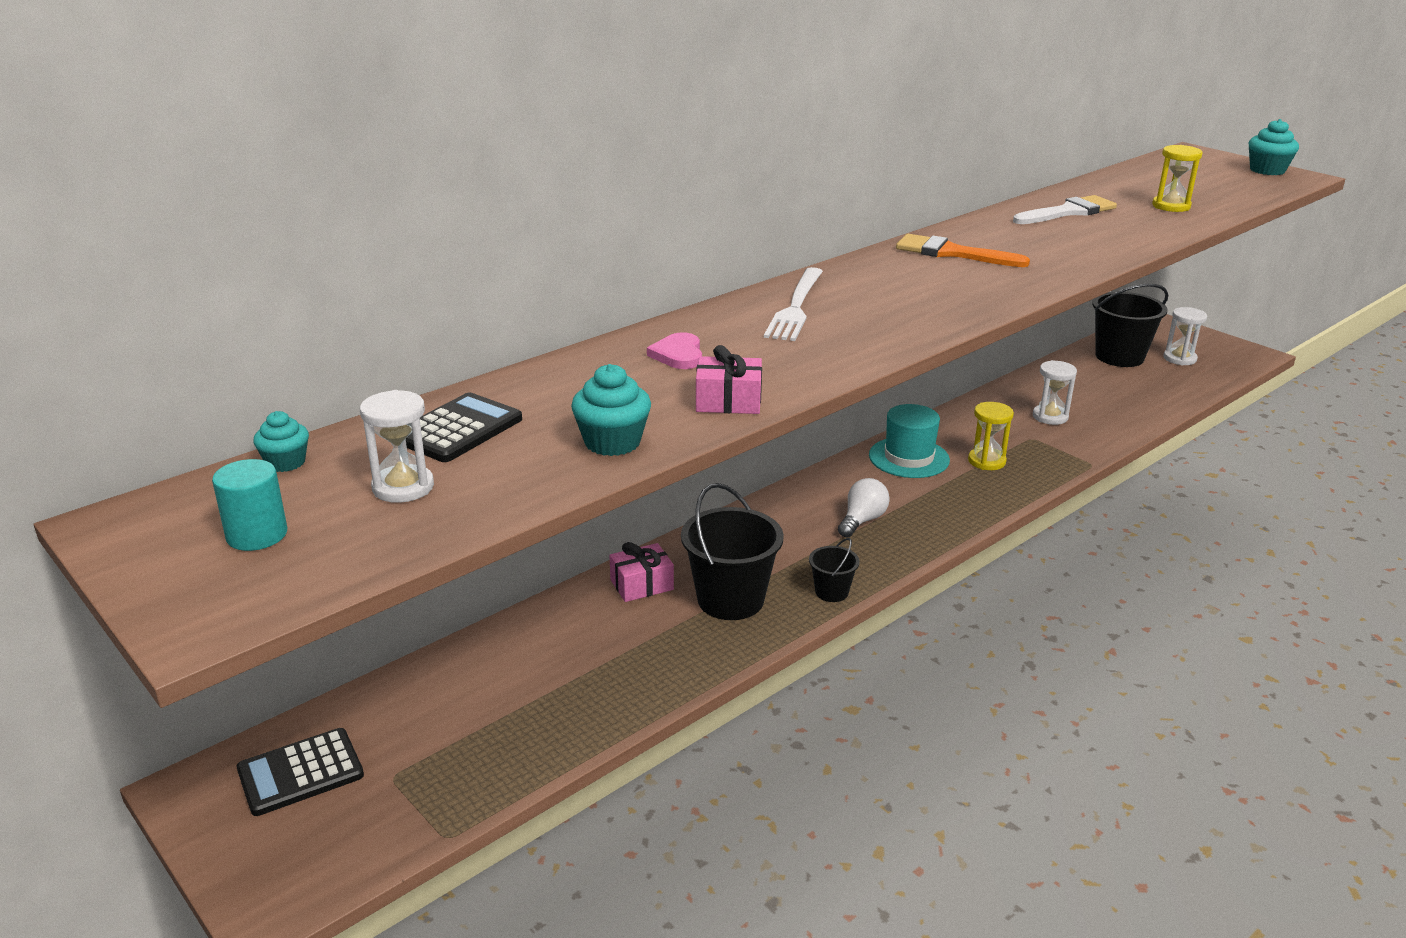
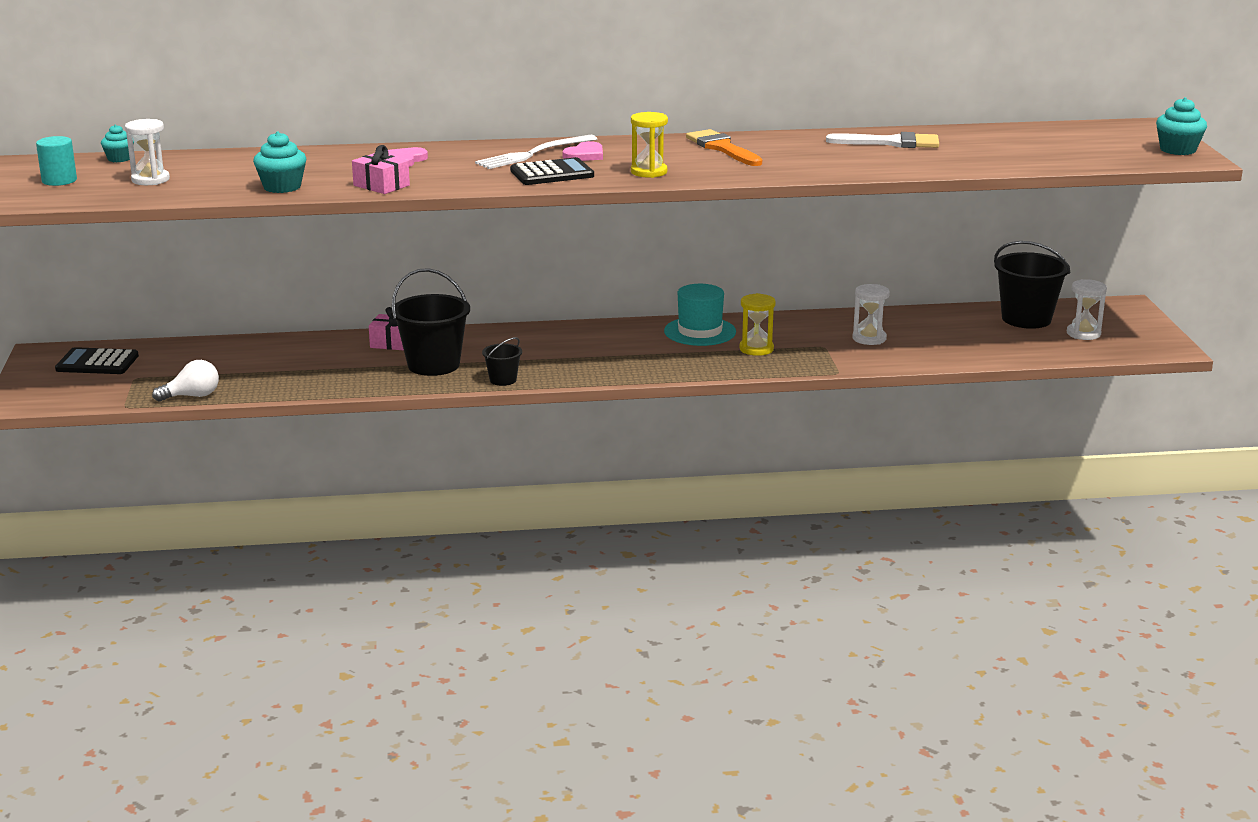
camera: 35 degrees right, 5 degrees down
black calculator [406,392,522,462] -> black calculator moved to [510,157,594,185]
white light bulb [838,478,890,538] -> white light bulb moved to [152,360,219,401]
yellow hourglass [1152,145,1203,212] -> yellow hourglass moved to [631,112,668,178]
none -> pink heart [563,141,603,161]

